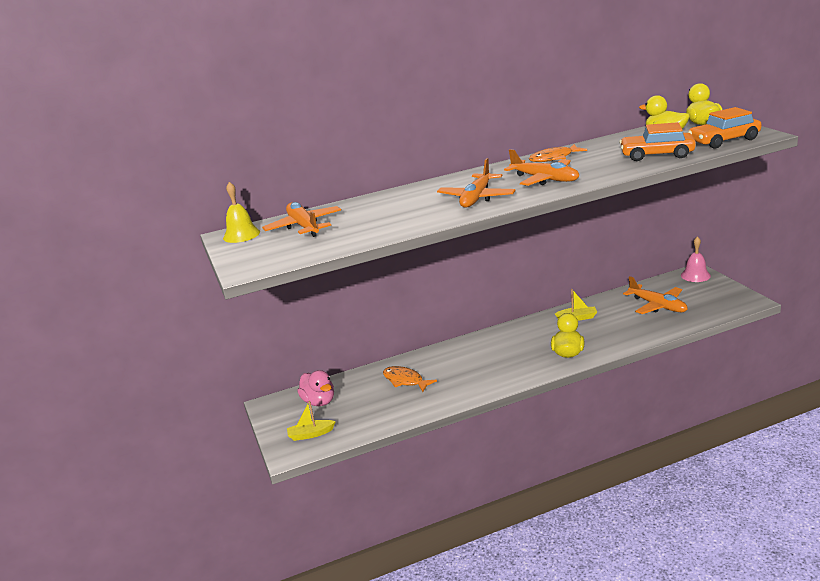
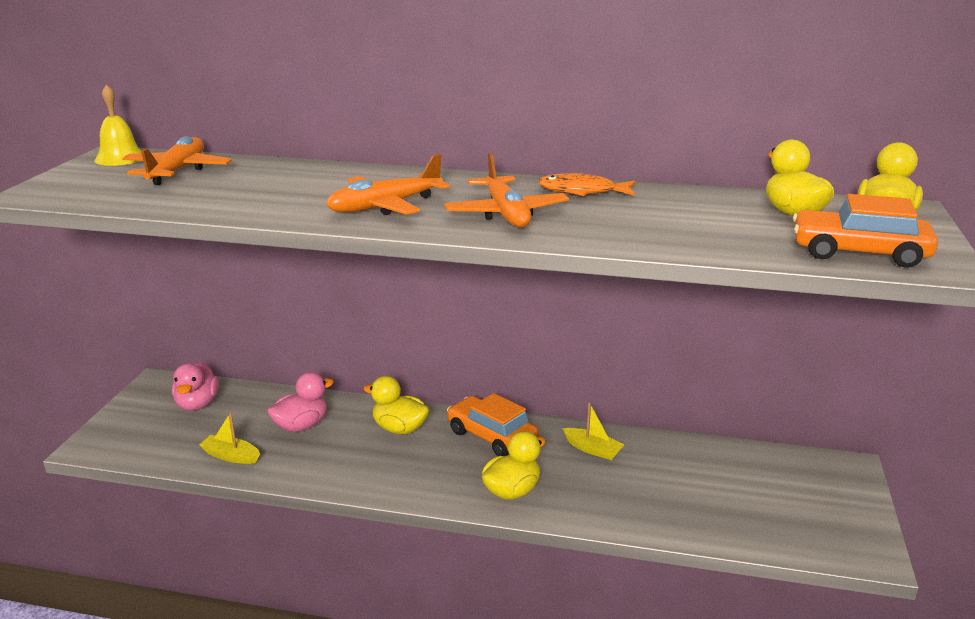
camera: 30 degrees right, 0 degrees up
yellow boat [287,401,336,441] -> yellow boat moved to [199,413,260,464]
orange fish [383,366,437,392] -> pink duck [267,372,334,432]
orange car [619,122,696,161] -> orange car moved to [447,393,539,456]
orange plane [623,276,687,314] -> none
pink bell [681,236,711,282] -> none
none -> yellow duck [363,376,430,434]

